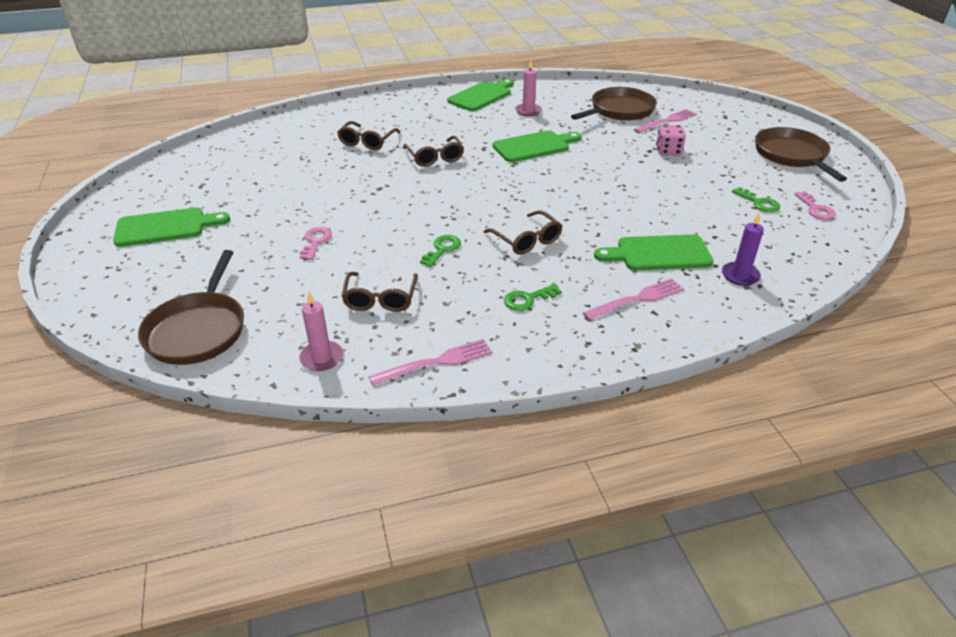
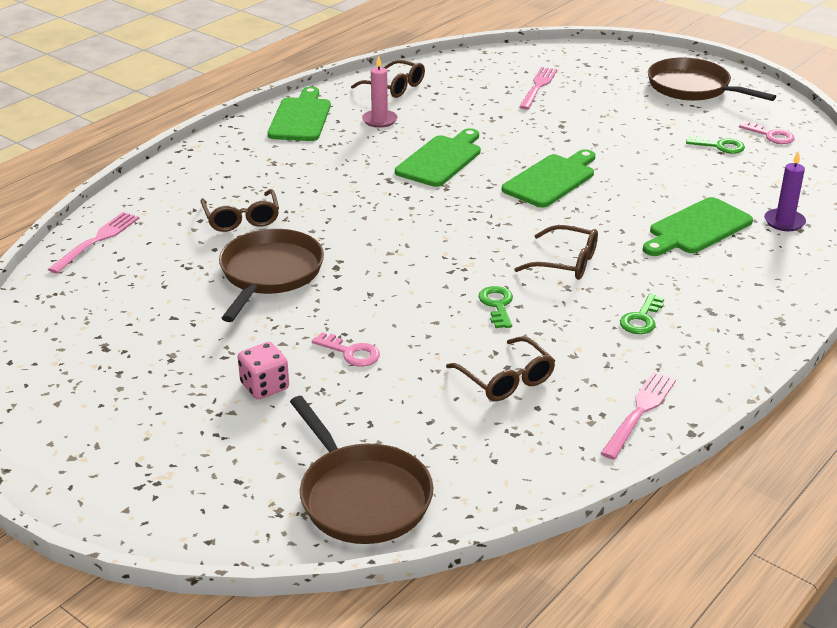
camera: 35 degrees left, 5 degrees down
green cutting board [113,208,230,247] -> green cutting board moved to [502,149,595,207]
pink candle [299,292,343,371] -> none
pink key [300,227,332,260] -> pink key turned 150 degrees clockwise [312,332,380,367]
brown glasses [403,136,464,167] -> brown glasses moved to [351,60,425,98]
brown pan [571,87,657,120] -> brown pan moved to [219,229,324,322]
pink fork [583,278,684,320] -> pink fork moved to [48,212,139,274]
pink dice [656,125,686,155] -> pink dice moved to [238,342,289,399]

